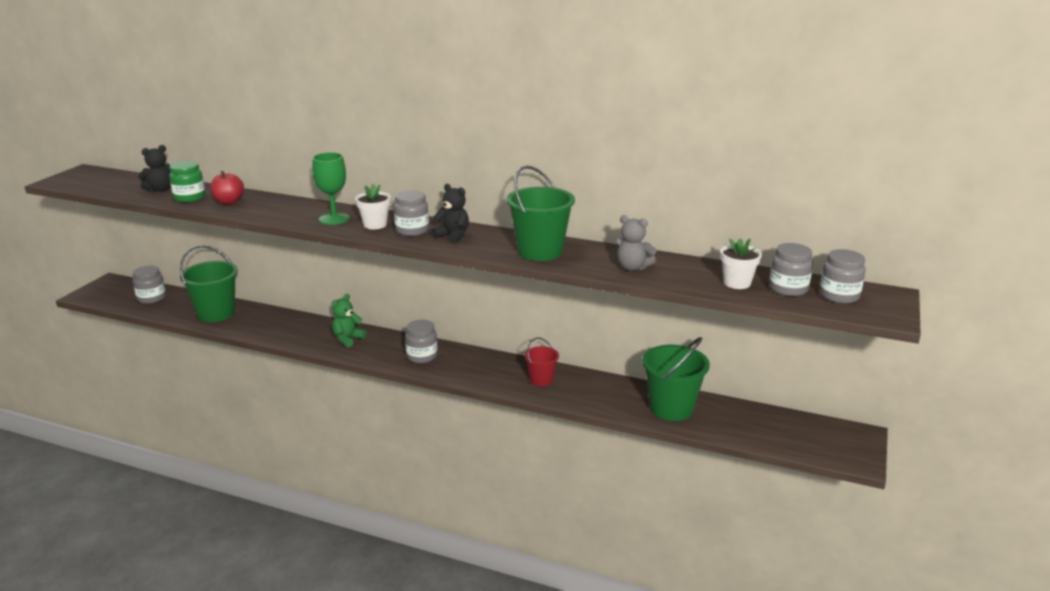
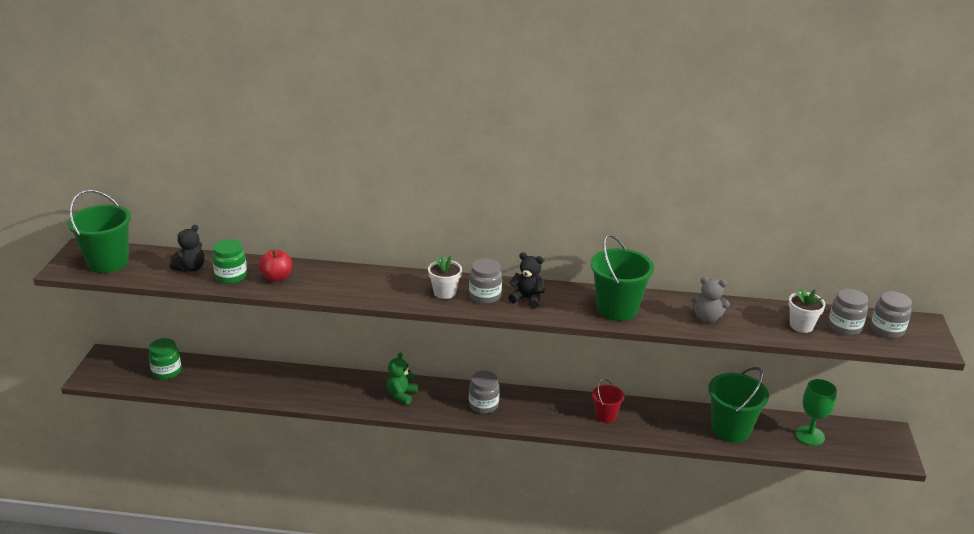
camera: 15 degrees left, 5 degrees up
grey jar [133,266,166,304] -> green jar [148,338,182,379]
green bucket [180,245,238,322] -> green bucket moved to [67,190,131,273]
green goblet [312,152,350,225] -> green goblet moved to [795,379,837,446]

